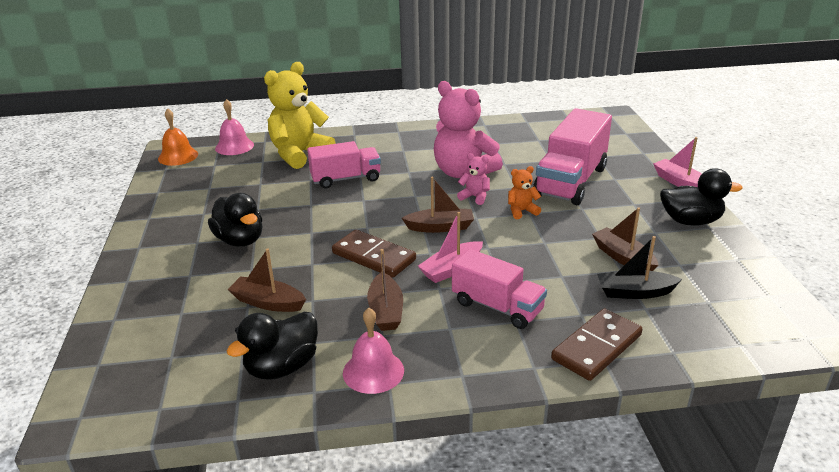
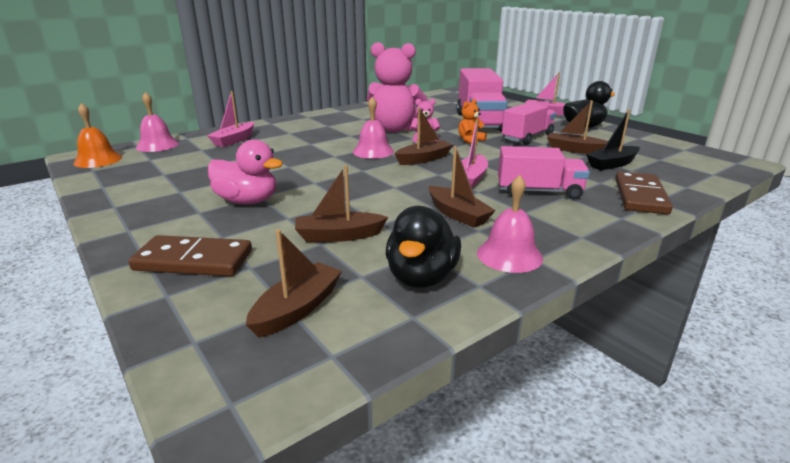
camera: 30 degrees left, 5 degrees down
black duck [208,193,263,246] -> pink duck [208,139,283,204]
yellow teddy bear [264,62,336,169] -> pink boat [207,91,254,147]
pink truck [307,141,381,188] -> pink truck moved to [502,102,556,145]
brown domino [332,230,416,278] -> brown domino moved to [128,235,252,276]
none -> brown boat [246,229,342,338]
none -> pink bell [353,97,394,159]

